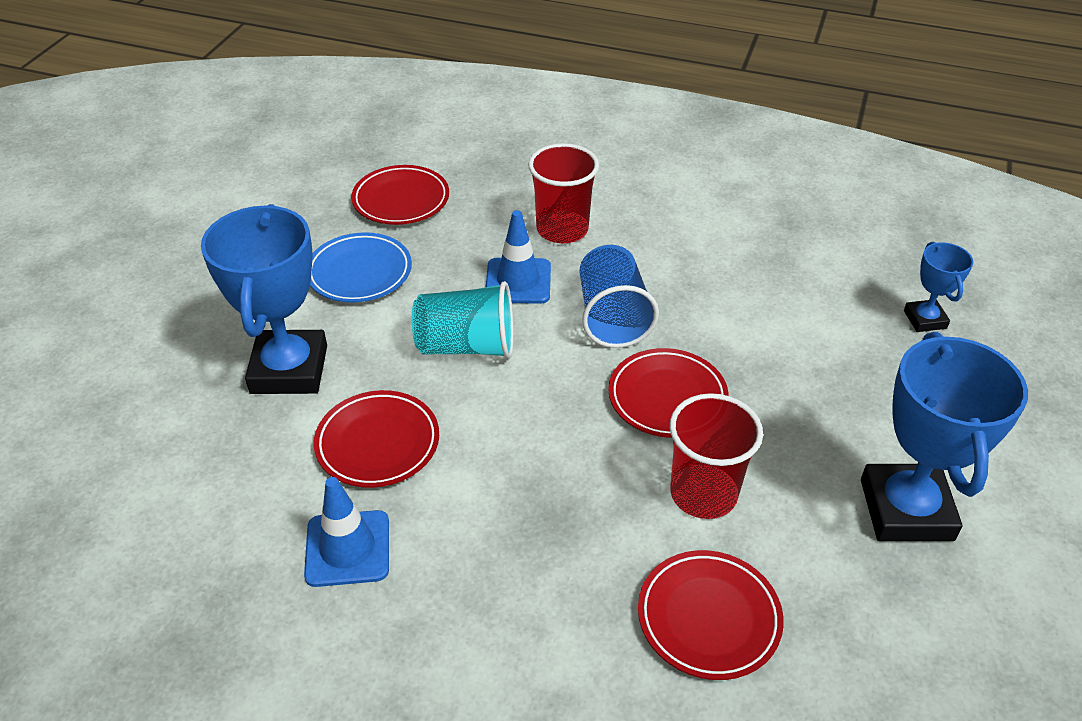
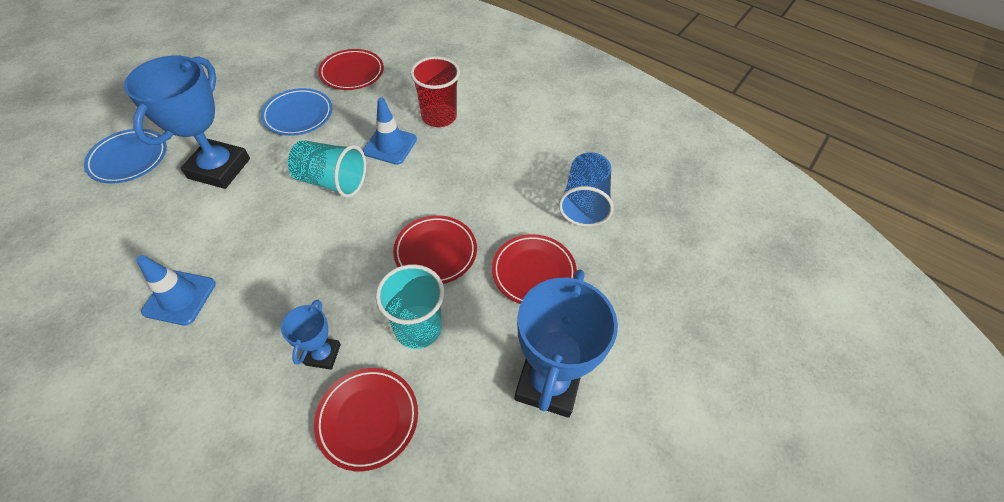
camera: 15 degrees right, 10 degrees up
red plate [314,390,439,488] -> red plate moved to [492,234,577,304]
blue cup [580,245,659,348] -> blue cup moved to [559,152,614,227]
red cup [670,393,763,519] -> turquoise cup [375,264,444,349]
blue trophy [904,242,973,332] -> blue trophy moved to [281,299,341,370]
none -> blue plate [84,129,167,184]

